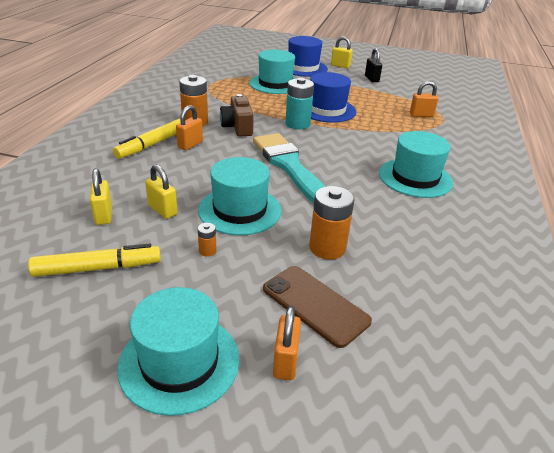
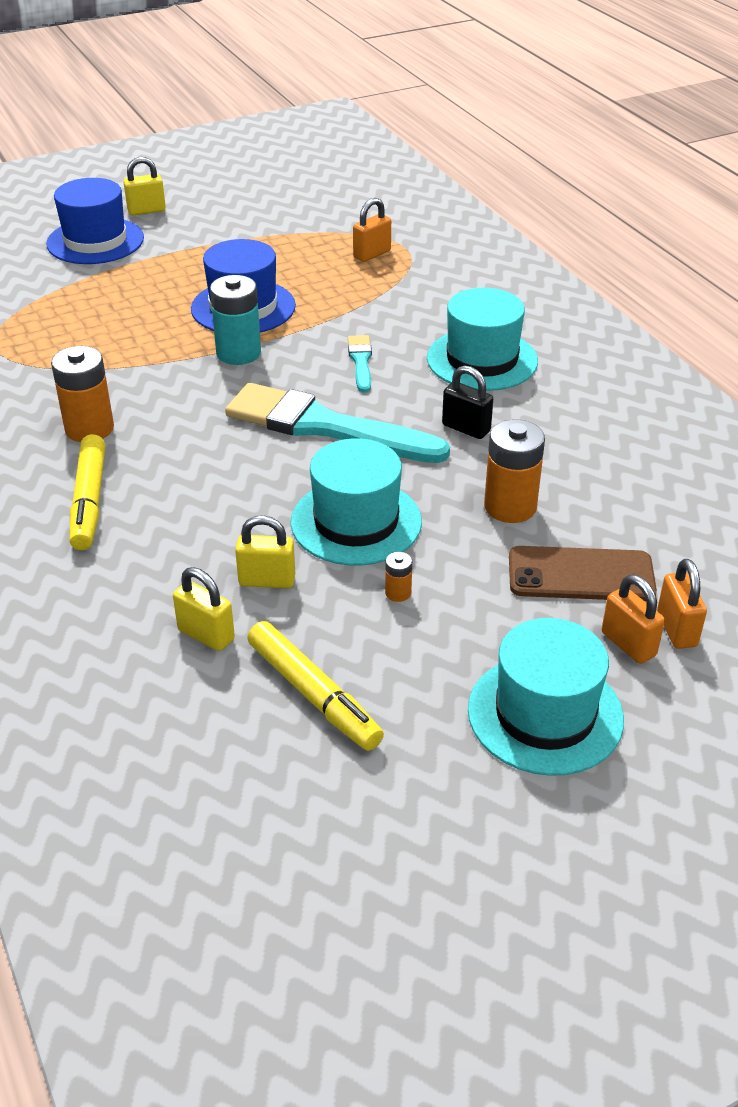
camera: 40 degrees left, 5 degrees up
yellow marker [28,244,161,277] -> yellow marker turned 105 degrees clockwise [247,621,384,751]
orange padlock [176,105,203,150] -> orange padlock moved to [657,559,707,649]
brown camera [220,94,254,136] -> none
turquoise hat [249,50,296,94] -> none
black padlock [365,48,382,82] -> black padlock moved to [442,365,493,439]
none -> turquoise brush [348,335,372,393]

